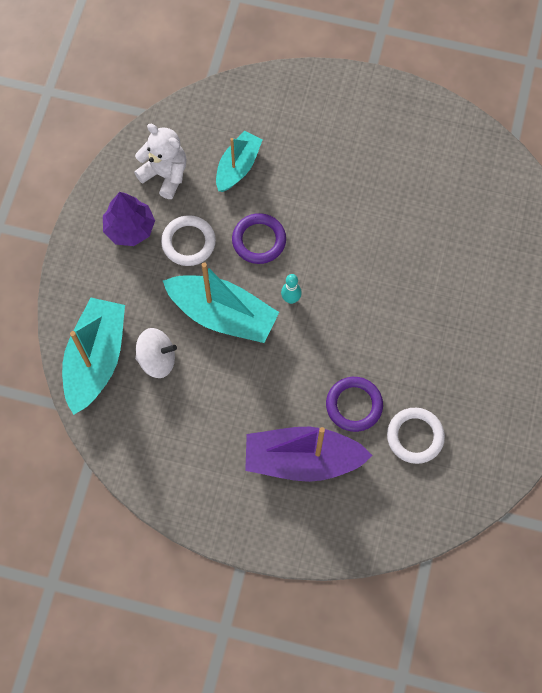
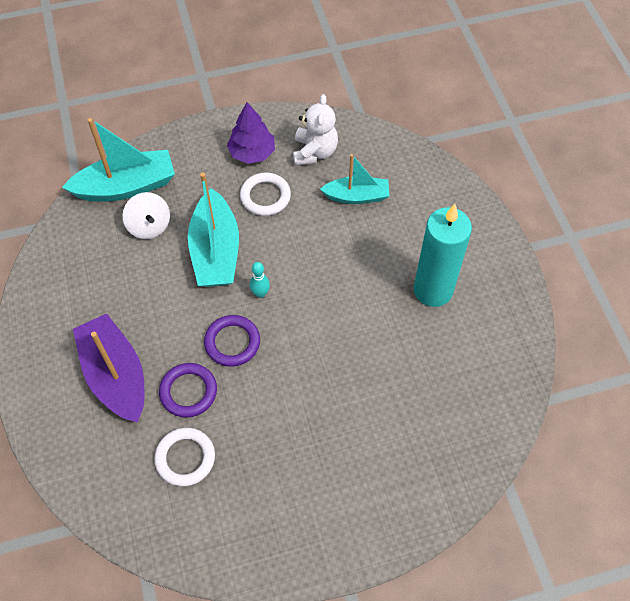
camera: 60 degrees right, 10 degrees down
purple ring [232,213,286,264] -> purple ring moved to [204,315,260,367]
none -> turquoise candle [414,204,472,307]

